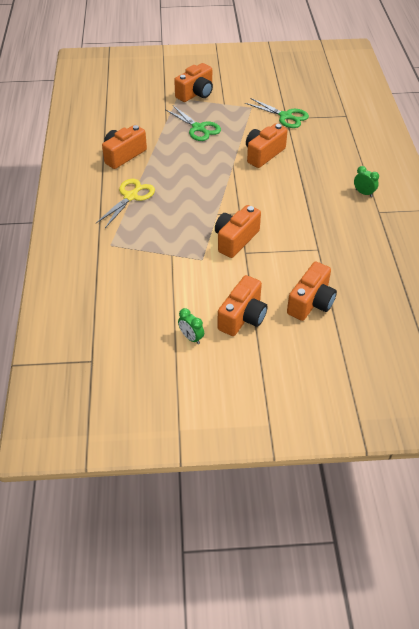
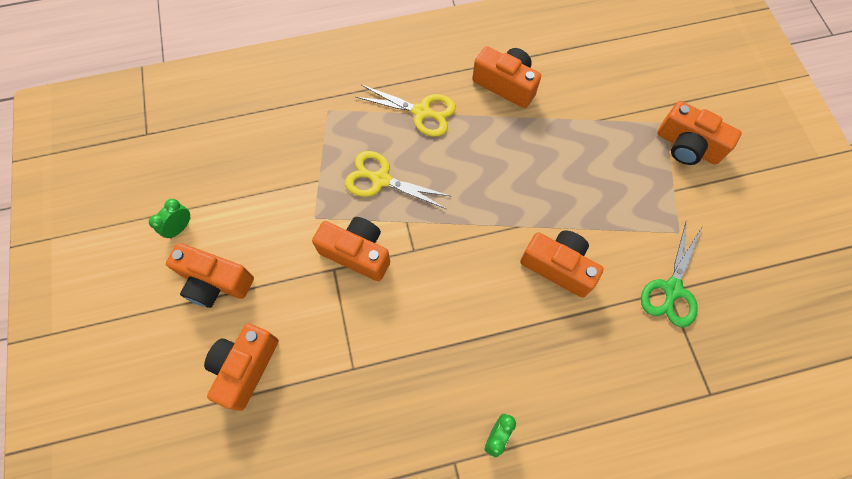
camera: 80 degrees right, 20 degrees up
green scissors [165,105,221,141] -> none
orange camera [287,262,337,321] -> orange camera turned 90 degrees clockwise [204,324,279,411]
none -> yellow scissors [345,151,450,209]

